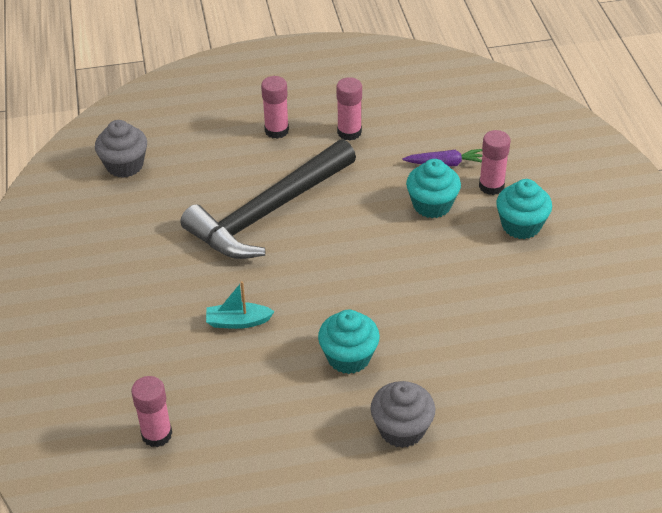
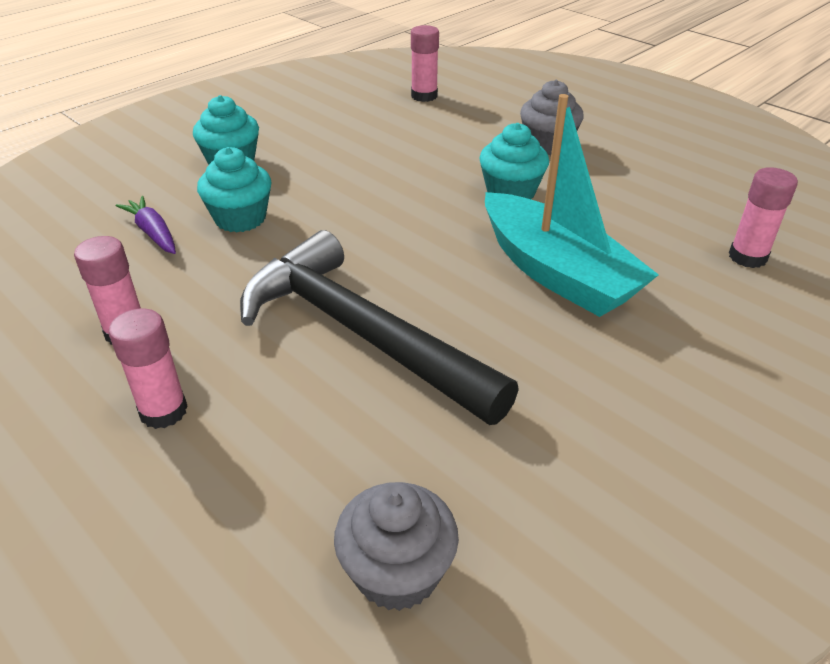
camera: 125 degrees left, 5 degrees down
black hammer [180,139,356,259] -> black hammer turned 150 degrees counterclockwise [240,230,519,425]
turquoise boat [206,281,275,329] -> turquoise boat [485,94,659,317], size x2.27
pink glue stick [479,130,511,195] -> pink glue stick moved to [411,25,439,102]

